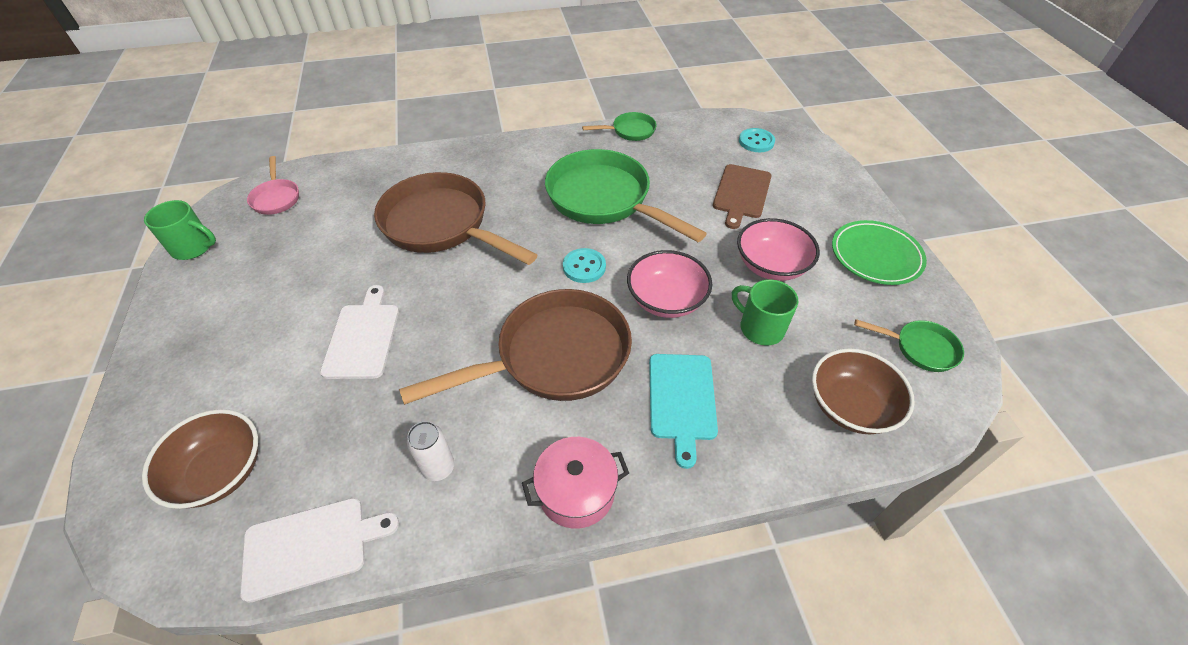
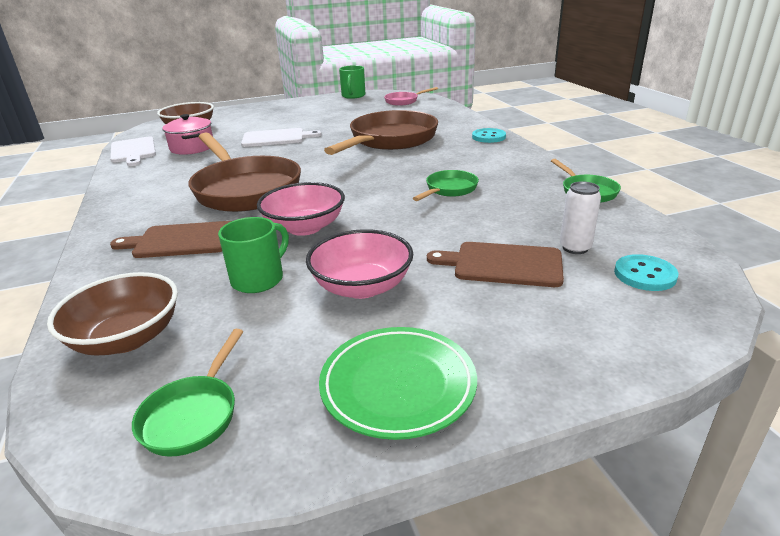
camera: 85 degrees right, 20 degrees down
white can [407,421,455,481] -> white can moved to [560,181,601,254]
pink pot [522,437,629,529] -> pink pot moved to [162,114,213,155]
green pan [545,149,707,242] -> green pan [413,170,479,201], size x0.47
turquoise button [563,248,606,283] -> turquoise button moved to [472,128,506,143]
turquoise cutting board [649,354,718,469] -> brown cutting board [110,221,231,258]

